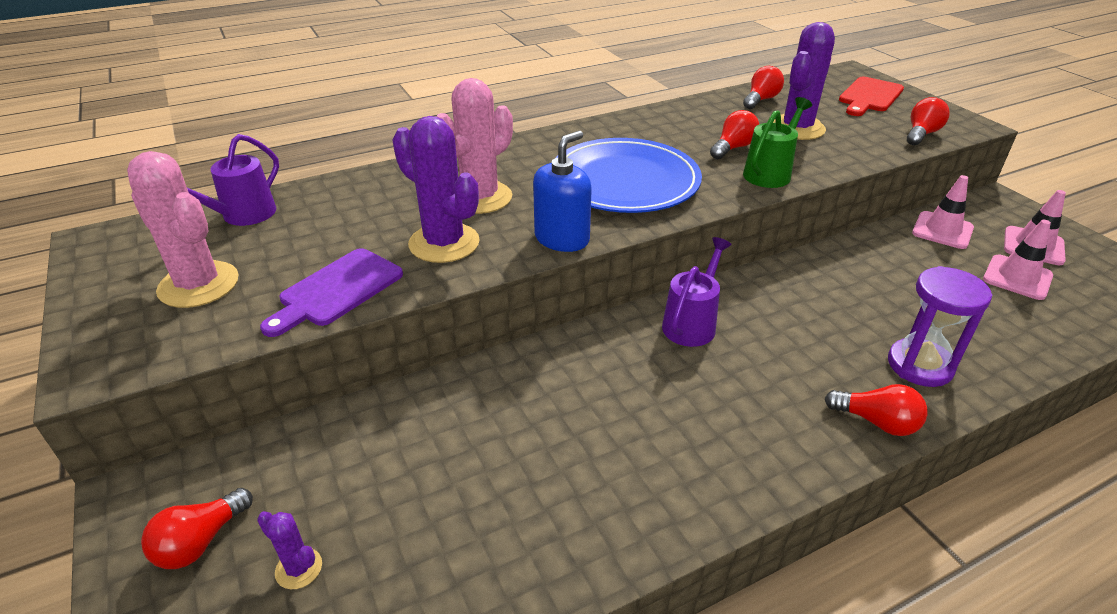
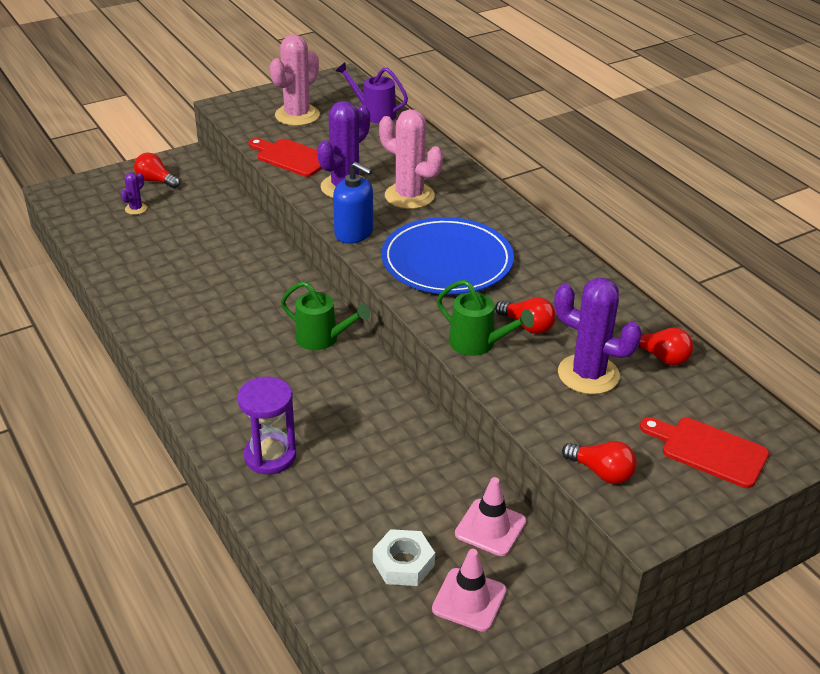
camera: 85 degrees right, 0 degrees up
purple cutting board [260,248,403,337] -> red cutting board [249,138,322,177]
purple watering can [662,237,732,347] -> green watering can [281,281,370,350]
red light bulb [825,384,928,436] -> none
pink traffic cone [983,220,1053,300] -> white nut [373,529,435,586]

